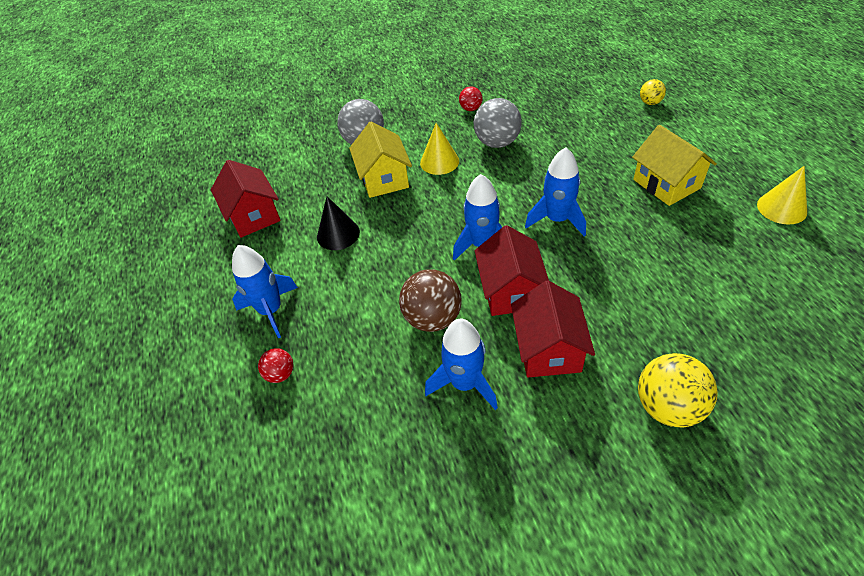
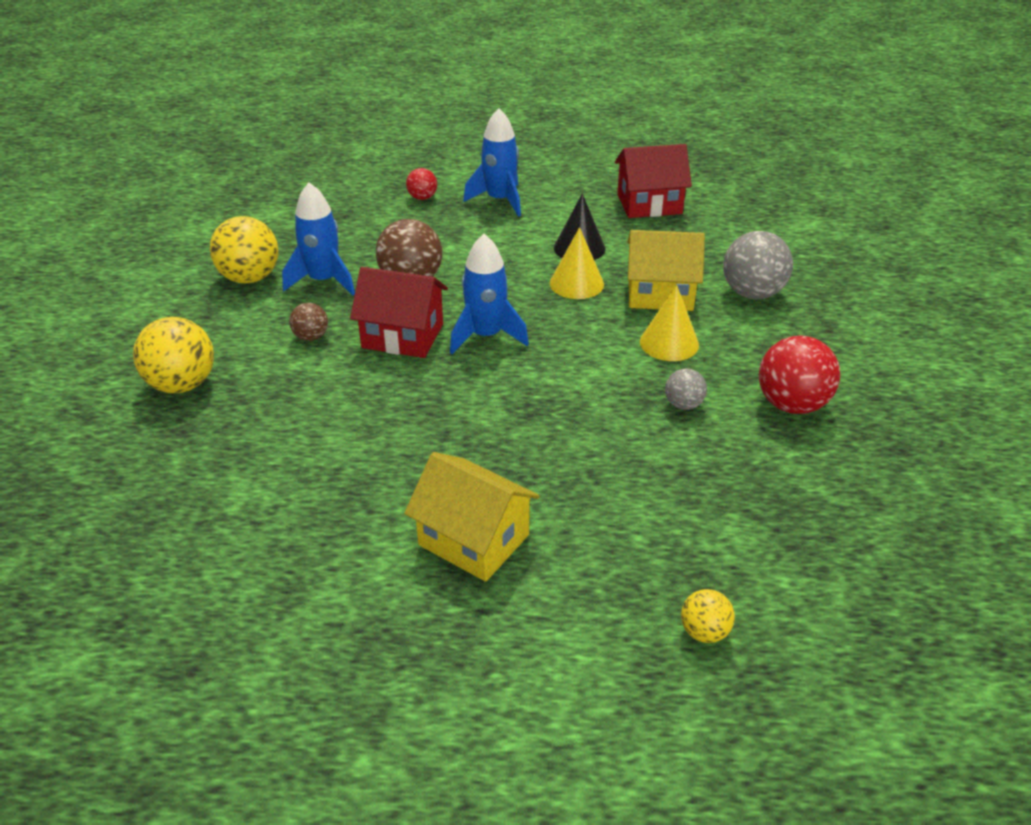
camera: 105 degrees right, 10 degrees down
red ball [459,86,483,111] -> red ball [759,336,840,414], size x1.87
grey ball [474,98,522,148] -> grey ball [665,369,707,410], size x0.53
red house [511,281,595,377] -> brown ball [289,303,328,341]
blue rocket [525,147,586,236] -> none
yellow house [632,125,717,206] -> yellow house turned 45 degrees clockwise [404,452,540,582]
yellow cone [757,166,807,224] -> yellow cone moved to [550,227,604,299]
none -> yellow ball [210,216,278,283]

